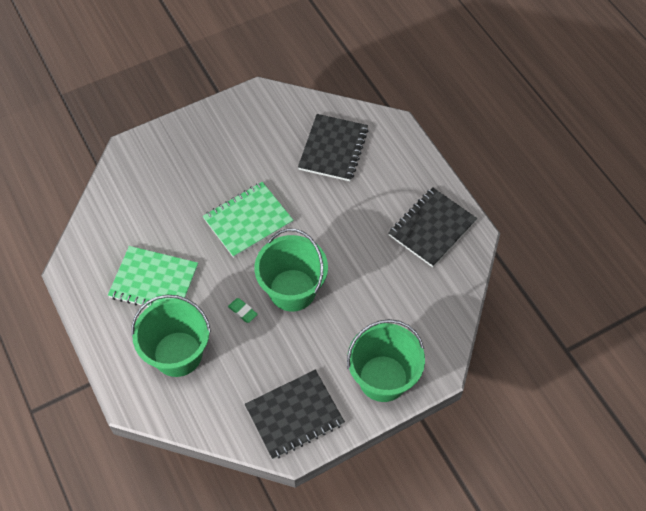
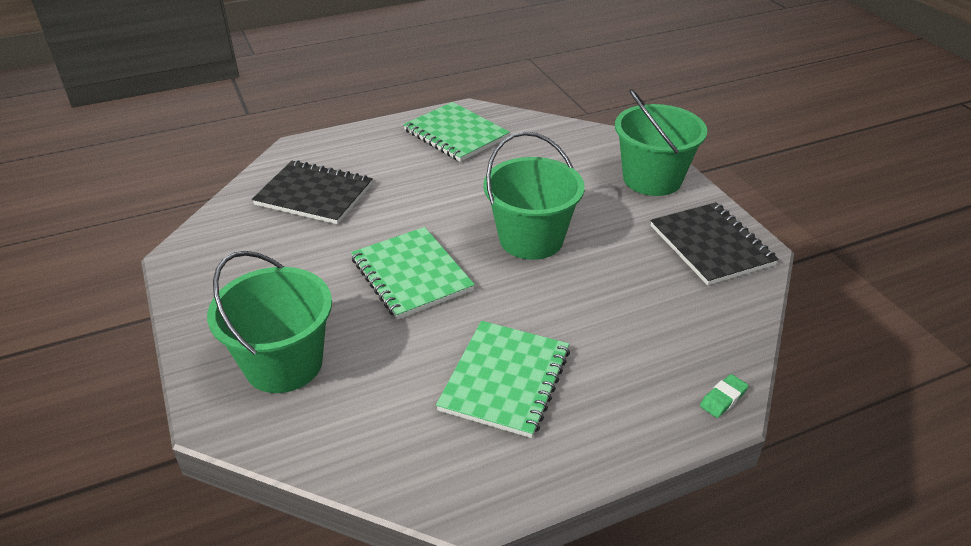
camera: 85 degrees left, 20 degrees down
green bucket [131,295,211,377] -> green bucket moved to [207,251,332,393]
green eraser [228,298,258,323] -> green eraser moved to [700,374,748,418]
black notebook [388,187,477,267] -> green notebook [403,102,510,162]

